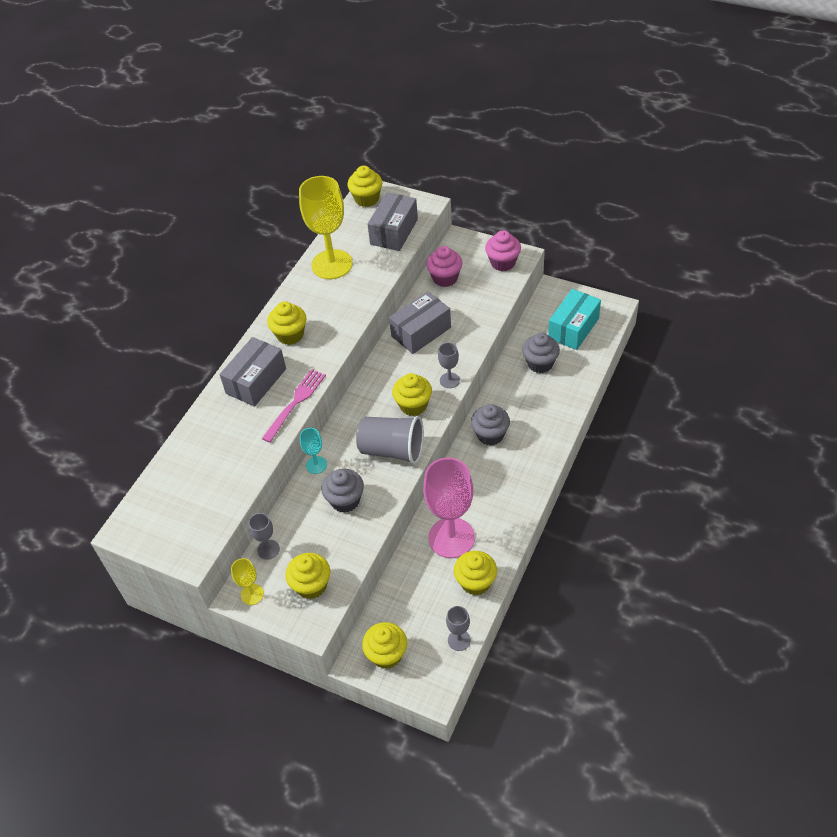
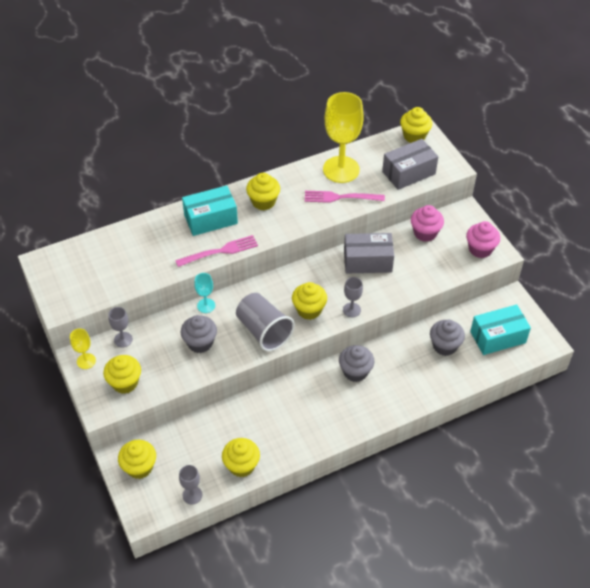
camera: 35 degrees right, 0 degrees up
grey box [220,337,286,407] -> turquoise box [182,185,238,236]
pink goblet [423,458,475,558] -> none
none -> pink fork [305,191,385,203]

